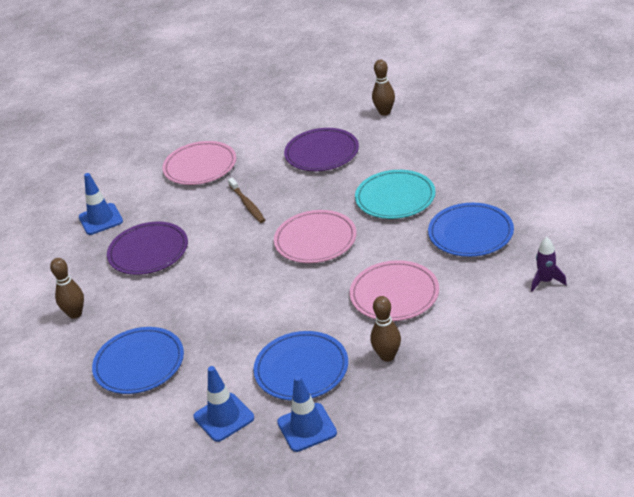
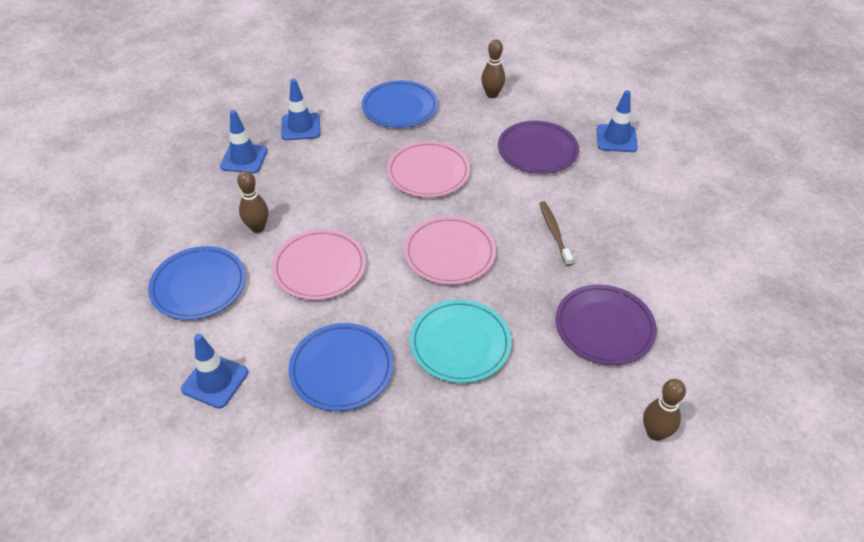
camera: 115 degrees right, 10 degrees up
pink plate [162,141,236,185] -> pink plate moved to [387,141,470,197]
brown toothbrush [228,178,265,223] -> brown toothbrush turned 75 degrees clockwise [539,201,573,266]
blue plate [254,331,348,401] -> blue plate moved to [148,246,246,320]
purple rocket [531,237,567,292] -> blue traffic cone [181,334,248,409]

